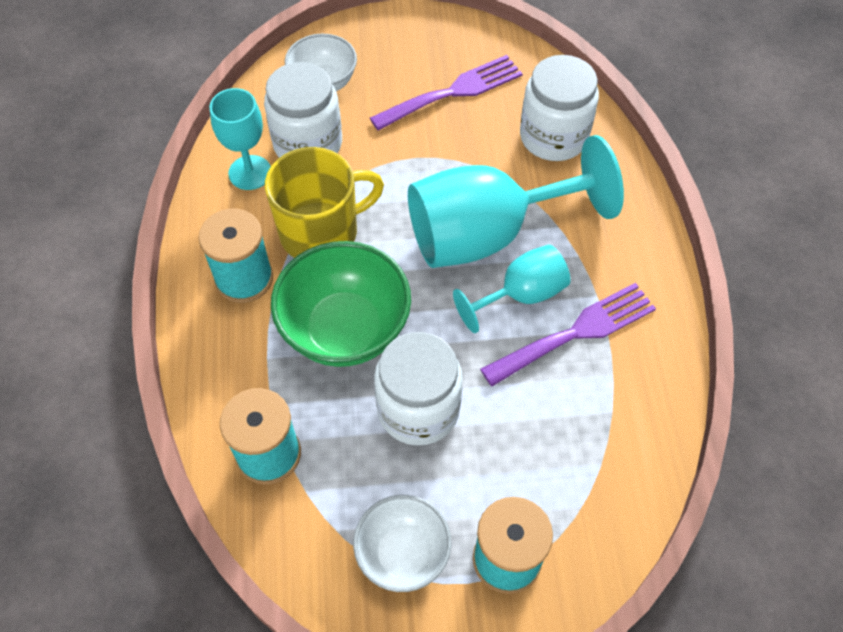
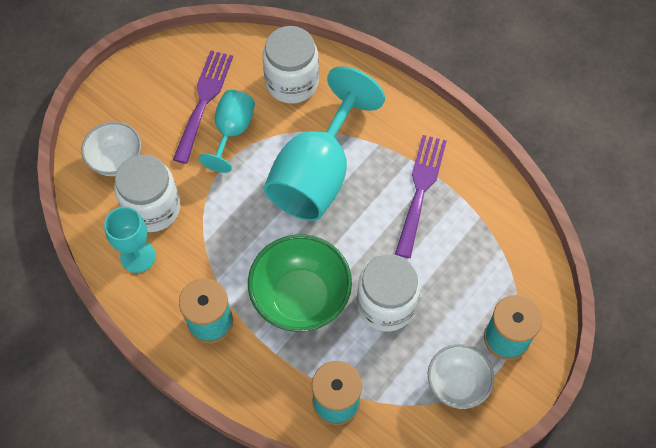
camera: 45 degrees left, 5 degrees up
yellow mug [265,147,384,258] -> none
turquoise goblet [453,245,570,333] -> turquoise goblet moved to [199,90,255,173]

